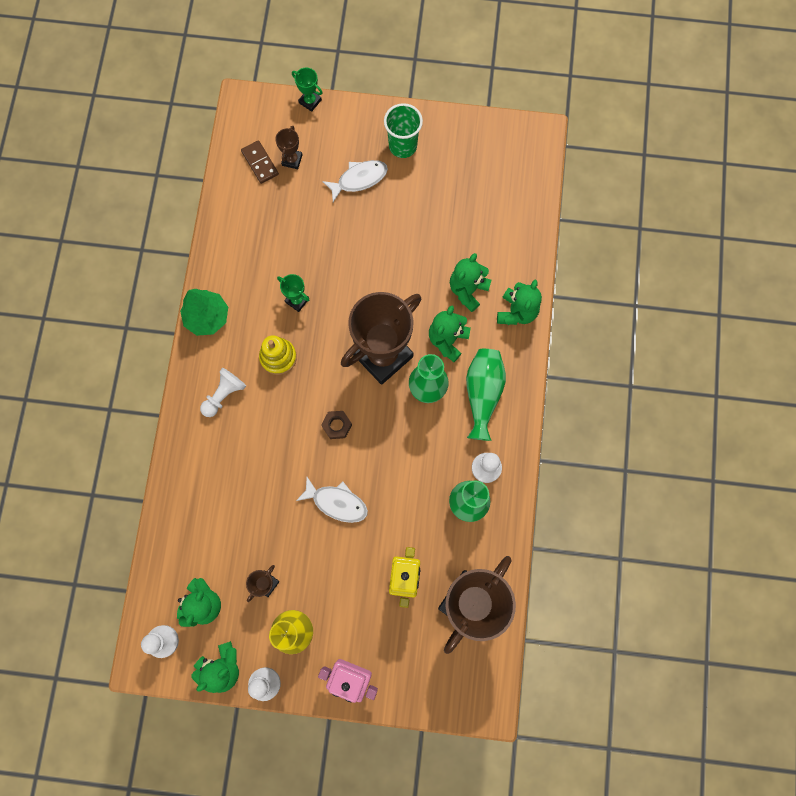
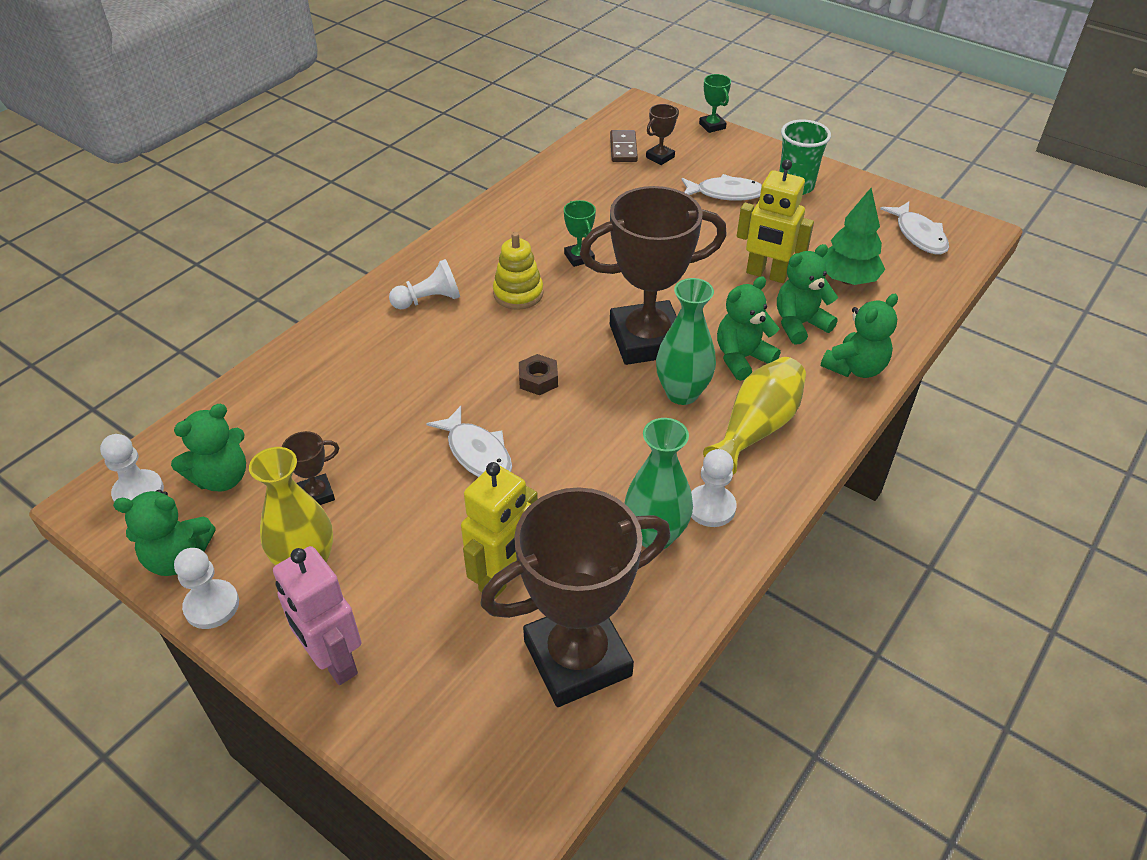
camera: 30 degrees right, 30 degrees down
green tree [180,289,228,336] -> green tree moved to [823,188,885,285]
green vase [466,349,506,441] -> yellow vase [703,357,806,475]
none -> yellow robot [737,159,814,283]
none -> white fish [880,202,949,254]

